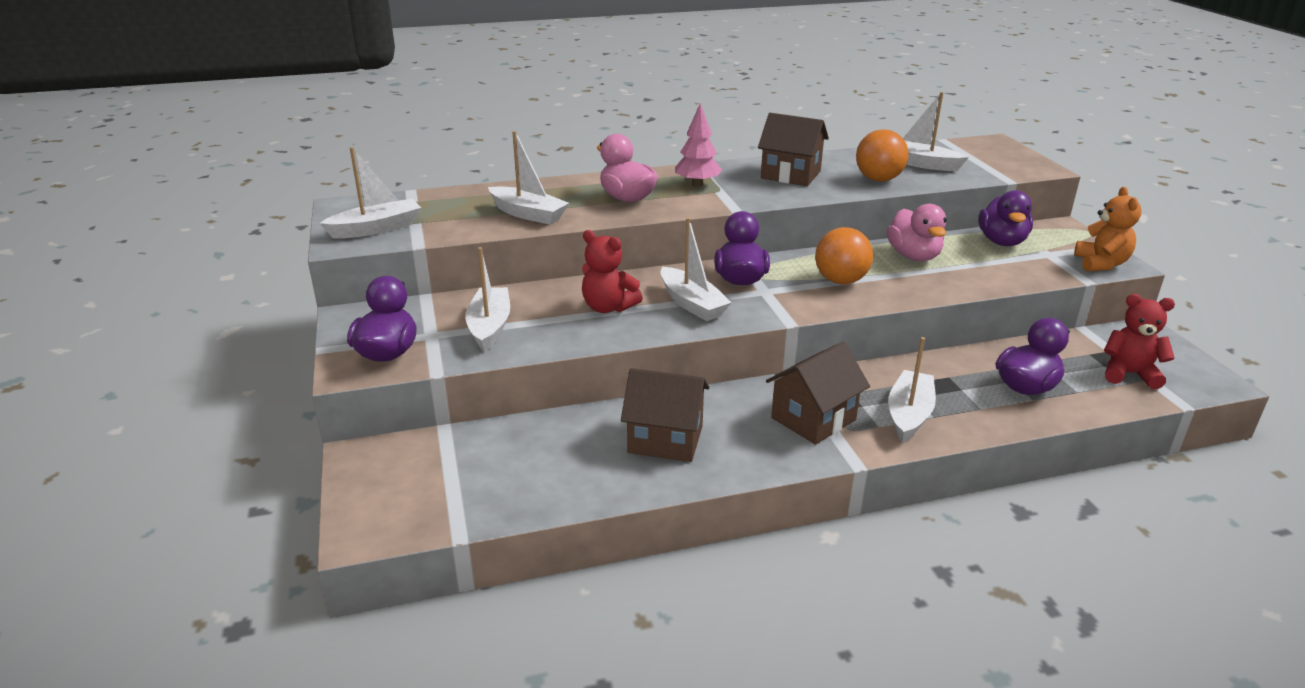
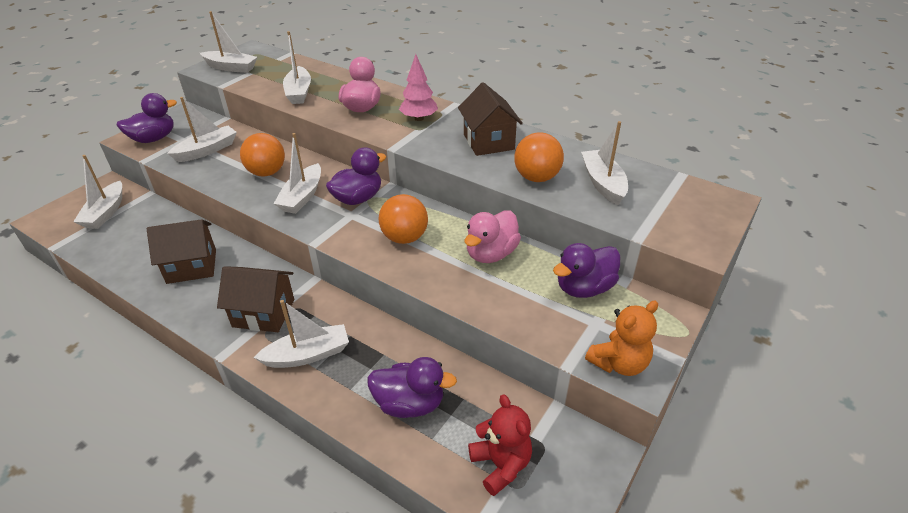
camera: 50 degrees right, 10 degrees up
red teddy bear [582,230,643,313] -> orange ball [240,133,285,176]
brown house [621,368,709,462] -> brown house turned 75 degrees counterclockwise [147,219,216,284]
none -> white boat [73,155,122,229]

